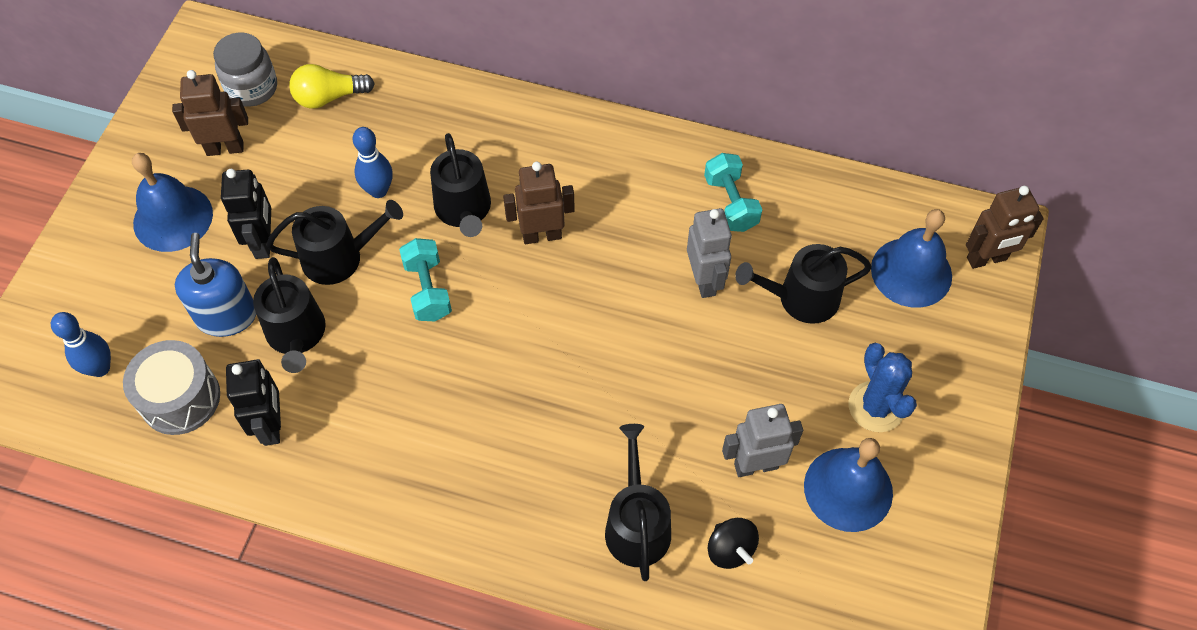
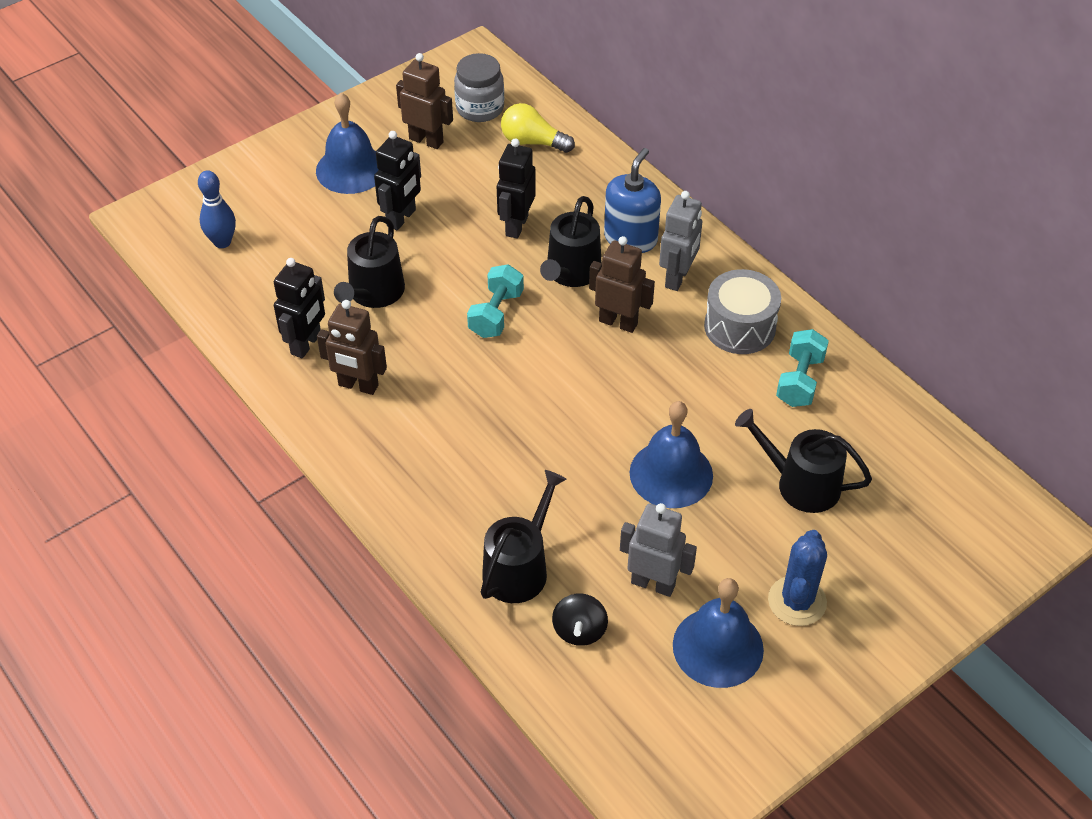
camera: 35 degrees right, 10 degrees down
grey drum [123,340,220,435] -> grey drum moved to [704,269,781,354]
blue soap dispenser [175,233,256,337] -> blue soap dispenser moved to [604,148,661,253]
black watering can [266,200,403,285] -> none
blue bowling pin [353,127,393,198] -> black robot [497,138,536,239]
grey robot [687,208,732,298] -> grey robot moved to [659,191,703,291]
blue bell [871,209,952,308] -> blue bell moved to [630,401,713,508]
brown robot [966,186,1044,269] -> brown robot moved to [317,300,387,395]

